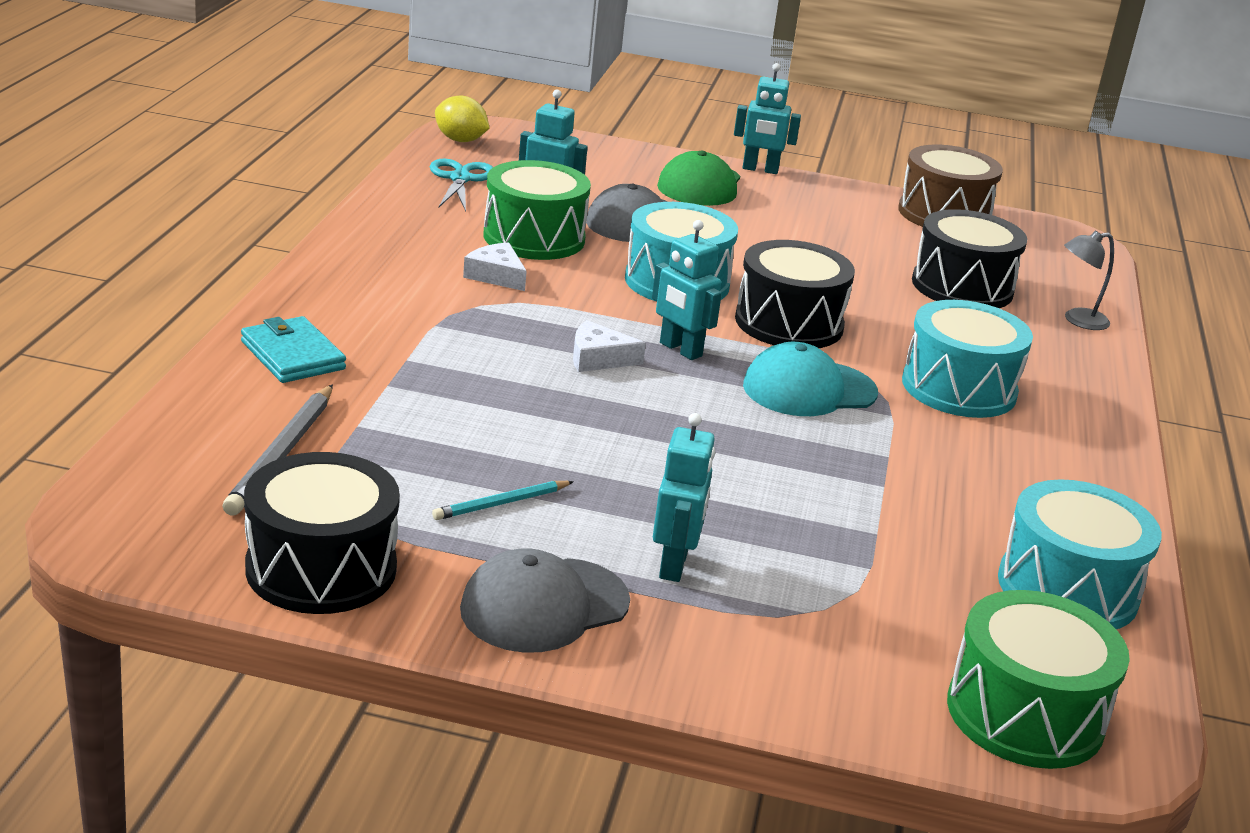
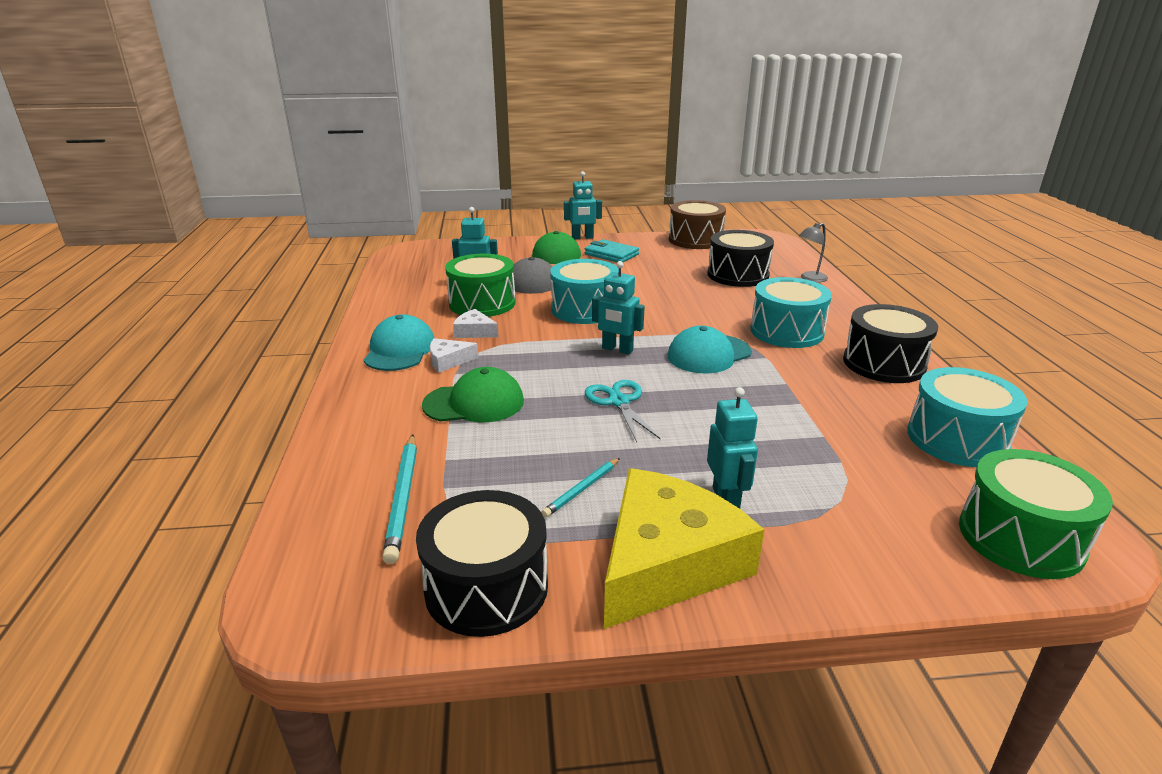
camera: 15 degrees left, 0 degrees up
grey pencil [223,385,333,515] -> turquoise pencil [382,434,417,564]
turquoise wallet [241,316,346,383] -> turquoise wallet moved to [584,239,639,262]
turquoise scissors [430,158,493,212] -> turquoise scissors moved to [585,380,661,442]
yellow lemon [435,95,490,142] -> none
grey cap [460,548,630,653] -> yellow cheese [604,468,765,629]
white cheese [573,320,646,372] -> white cheese moved to [430,338,479,373]
black drum [735,240,855,348] -> black drum moved to [843,304,938,383]
none -> turquoise cap [364,314,434,371]
none -> green cap [422,367,524,422]

